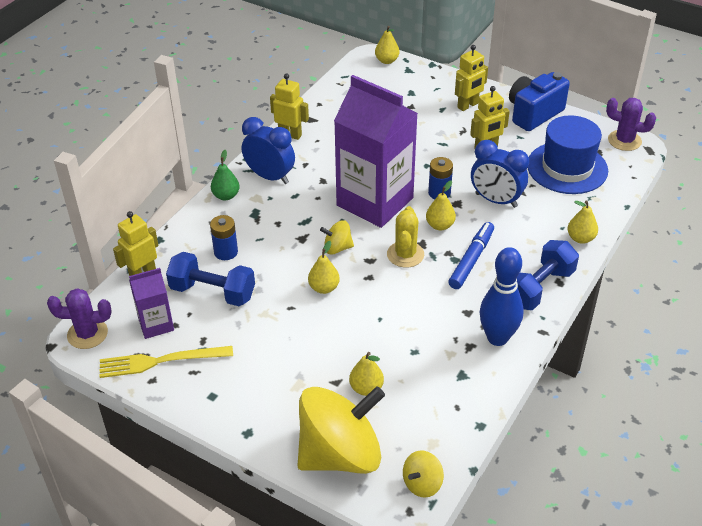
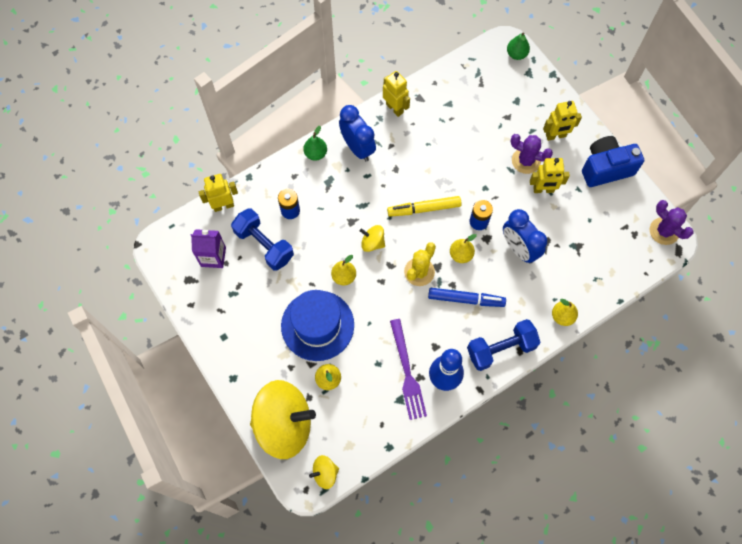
camera: 25 degrees right, 25 degrees up
purple cactus [47,288,112,349] -> purple cactus moved to [510,134,553,174]
yellow fork [99,346,233,378] -> none
purple carton [334,75,418,228] -> yellow marker [387,196,462,217]
yellow pear [375,26,399,64] -> green pear [507,32,530,60]
blue marker [448,222,494,289] -> blue marker turned 45 degrees clockwise [428,288,506,307]
blue hat [528,115,608,194] -> blue hat moved to [281,290,354,361]
none -> purple fork [390,319,427,420]

